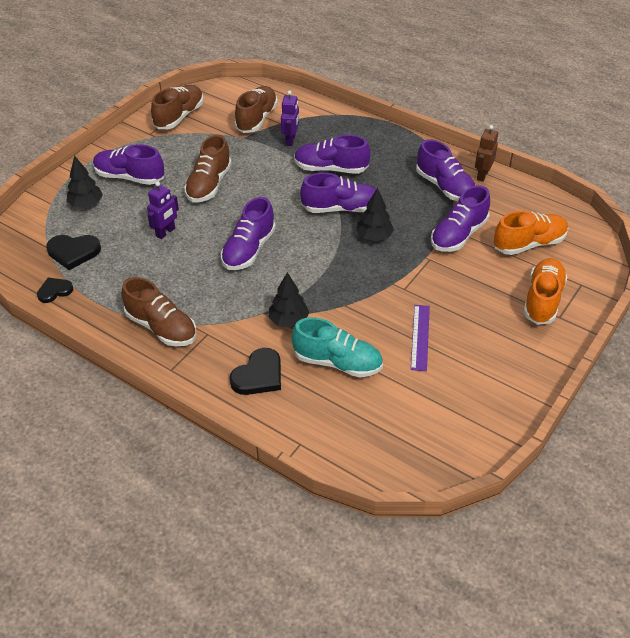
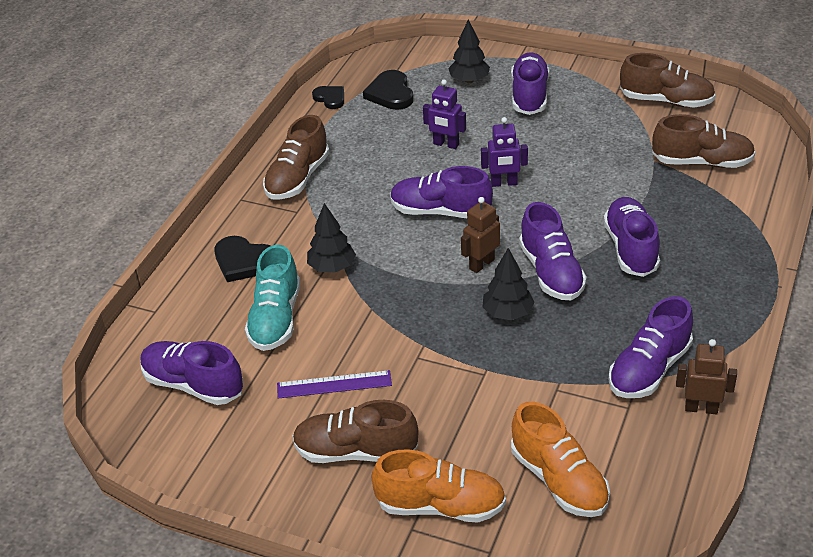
camera: 80 degrees right, 5 degrees down
brown shoe [184,135,232,202] -> brown shoe moved to [293,400,418,463]
purple robot [281,90,299,146] -> purple robot moved to [481,117,528,187]
purple shoe [431,185,490,252] -> purple shoe moved to [141,341,243,405]
none -> brown robot [461,197,500,273]

